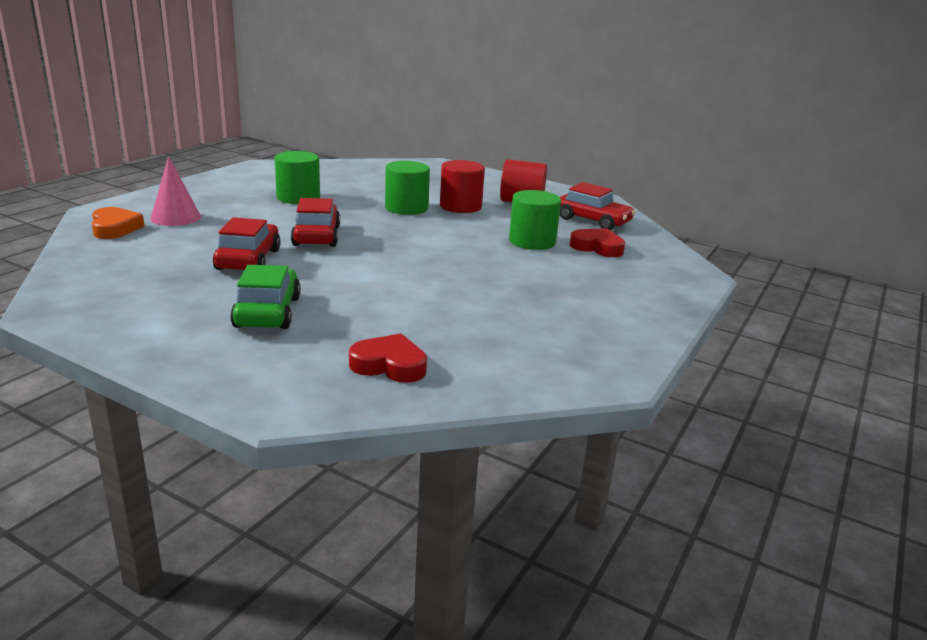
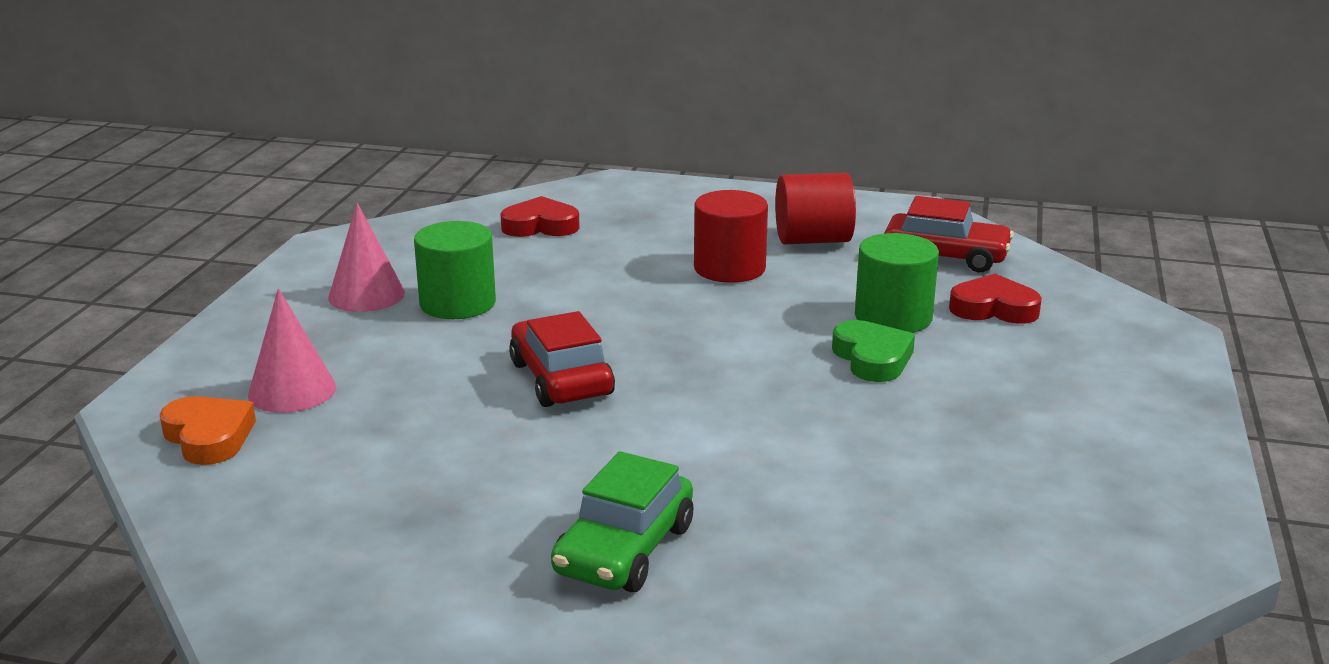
camera: 15 degrees left, 0 degrees up
red car [213,217,281,270] -> none
green car [230,265,301,329] -> green car turned 135 degrees counterclockwise [551,451,693,592]
red heart [349,333,427,383] -> red heart moved to [500,196,580,237]
green cylinder [385,161,430,215] -> none
none -> pink cone [328,203,405,312]
none -> green heart [832,320,915,382]

